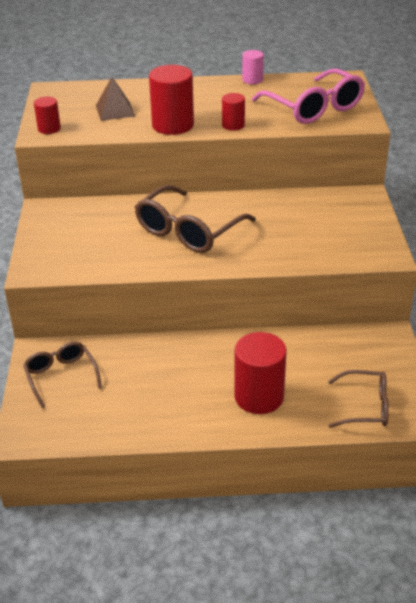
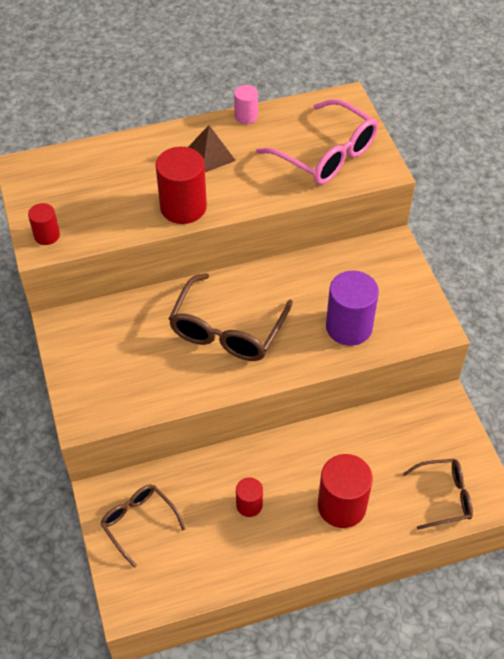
camera: 15 degrees left, 15 degrees up
brown pyramid [96,77,135,121] -> brown pyramid moved to [188,125,236,172]
red cylinder [222,93,245,131] -> red cylinder moved to [236,478,263,517]
none -> purple cylinder [326,271,379,346]

